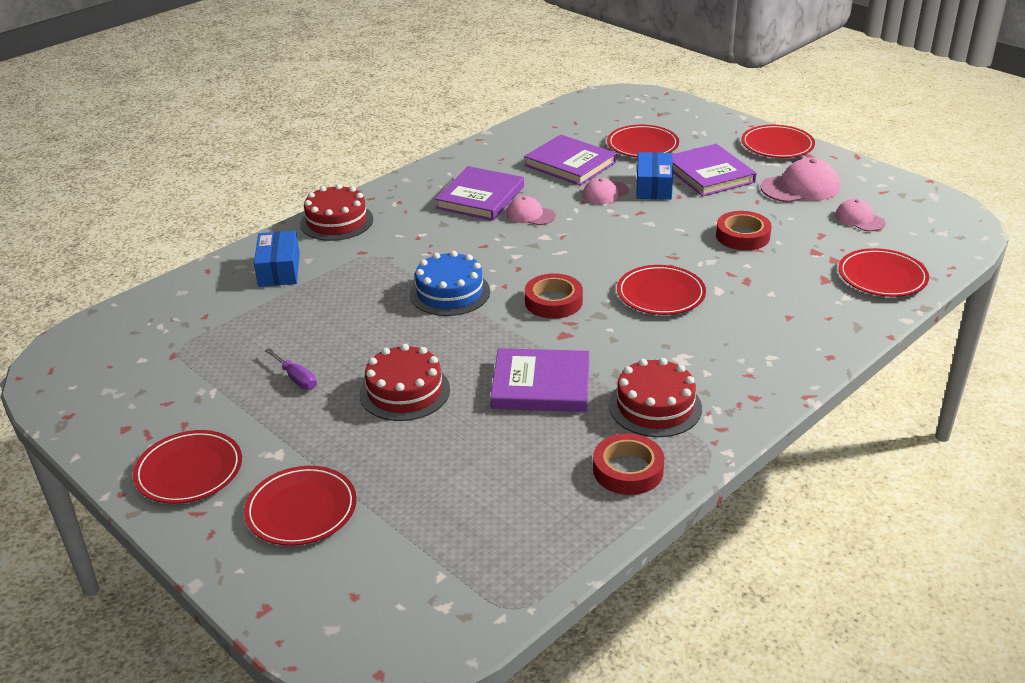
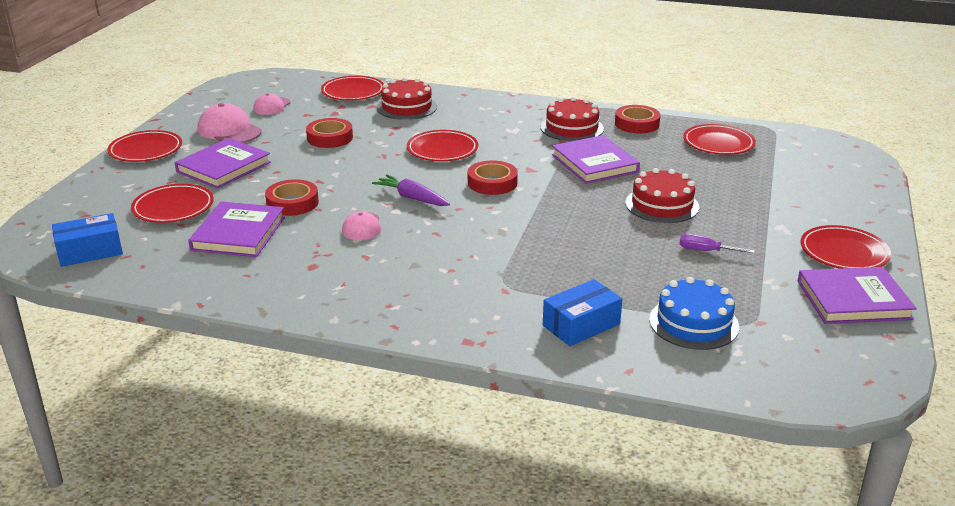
camera: 120 degrees left, 5 degrees down
red plate [244,466,357,546] -> red plate moved to [683,124,756,155]
purple screwdriver [265,348,317,390] -> purple screwdriver turned 90 degrees counterclockwise [679,234,755,253]
red cake [300,184,373,241] -> red cake moved to [377,77,437,120]
blue cake [410,251,490,316] -> blue cake moved to [649,277,739,350]
purple book [435,166,524,221] -> purple book moved to [797,267,917,324]
pink cap [582,178,629,204] -> red tape [265,179,319,216]
blue box [637,152,673,200] -> blue box moved to [52,213,123,267]
none -> purple carrot [372,174,450,206]

